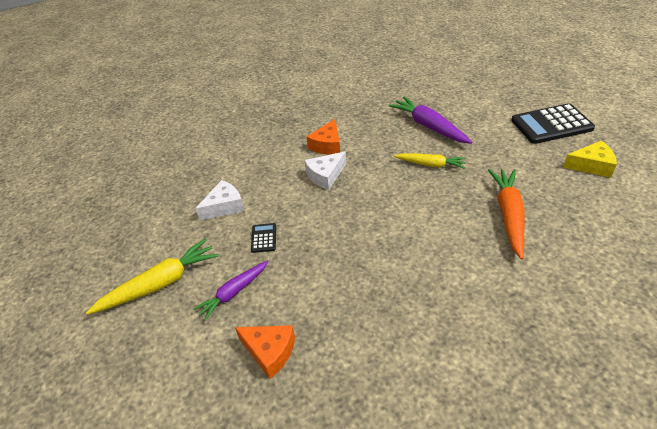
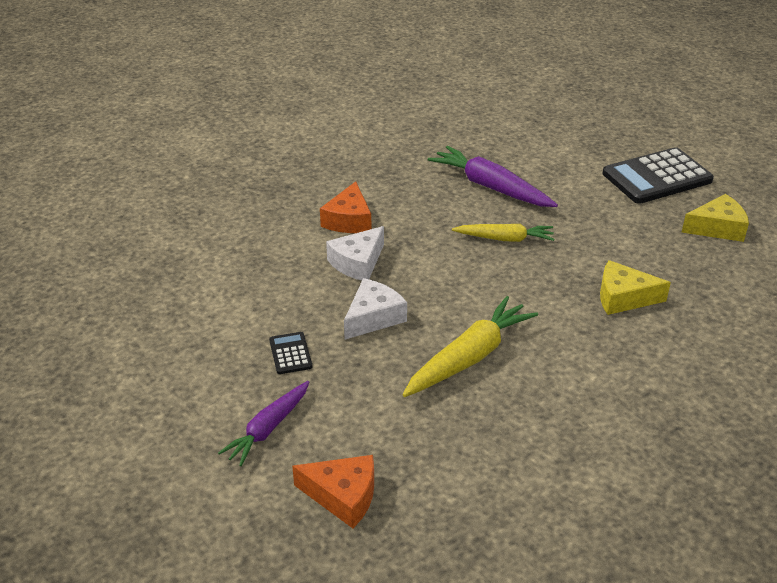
camera: 15 degrees left, 5 degrees down
yellow carrot [86,238,218,315] -> yellow carrot moved to [403,296,538,397]
white cheese [195,180,244,220] -> white cheese moved to [344,278,407,339]
orange carrot [488,169,525,259] -> yellow cheese [600,260,671,315]

